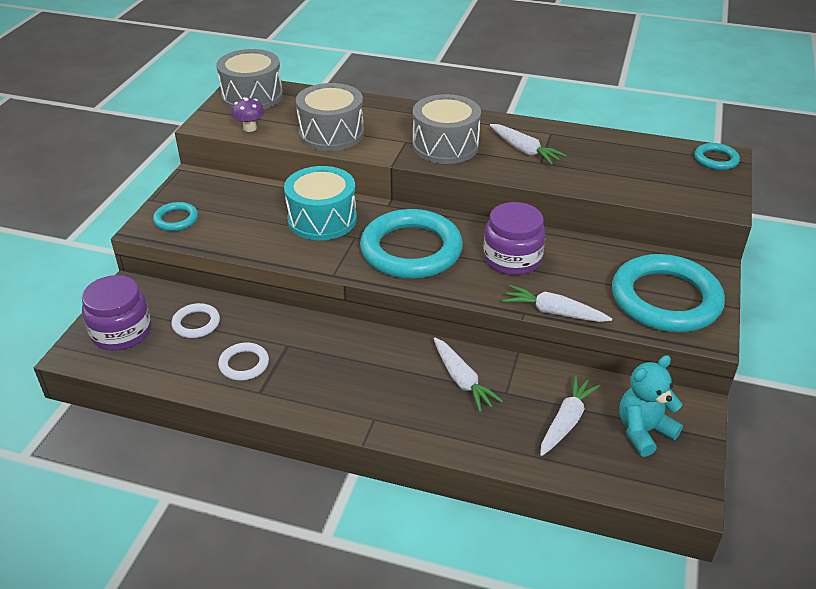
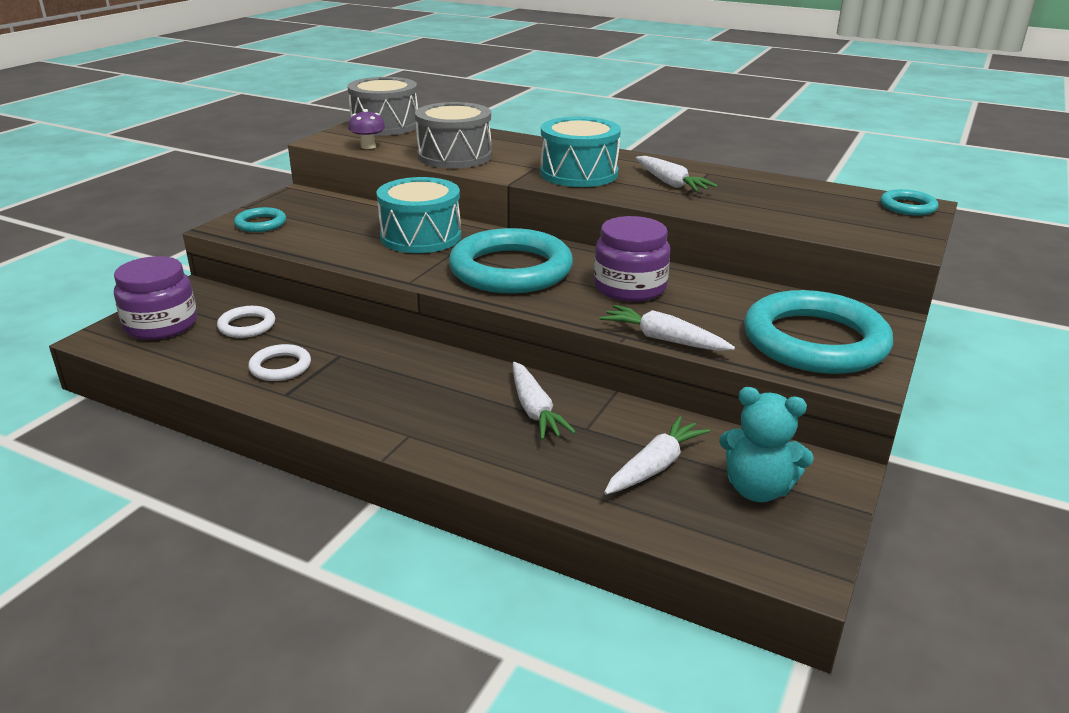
camera: 10 degrees right, 10 degrees down
grey drum [412,94,481,164] -> turquoise drum [540,117,621,187]
turquoise teddy bear [619,355,683,457] -> turquoise teddy bear turned 135 degrees counterclockwise [719,387,814,502]

